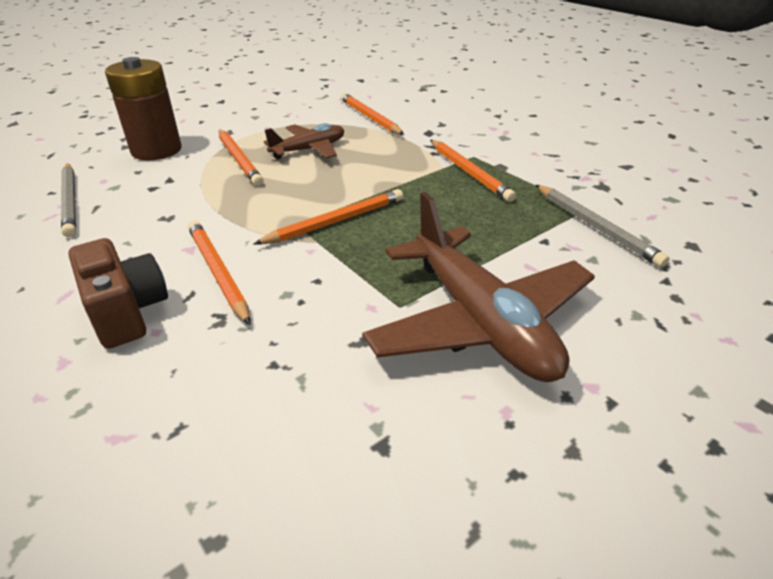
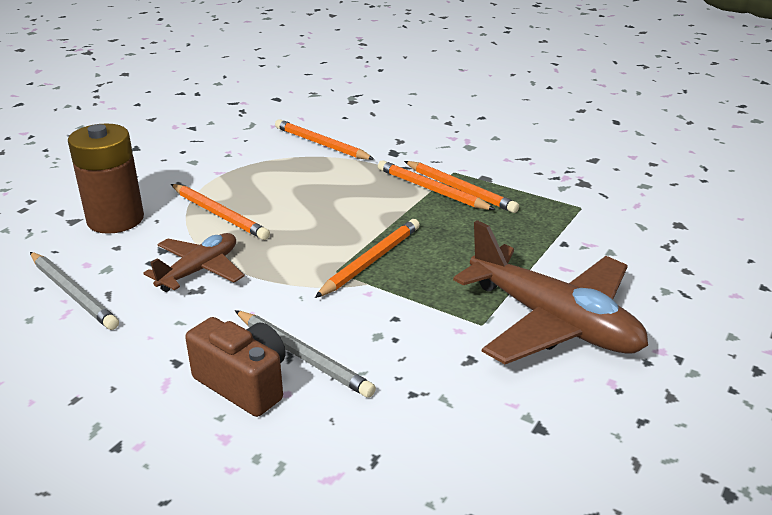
camera: 20 degrees left, 5 degrees down
orange pencil [188,221,250,325] -> orange pencil moved to [378,160,496,210]
brown plane [264,123,344,159] -> brown plane moved to [143,233,244,292]
grey pencil [536,185,670,268] -> grey pencil moved to [235,310,376,398]

